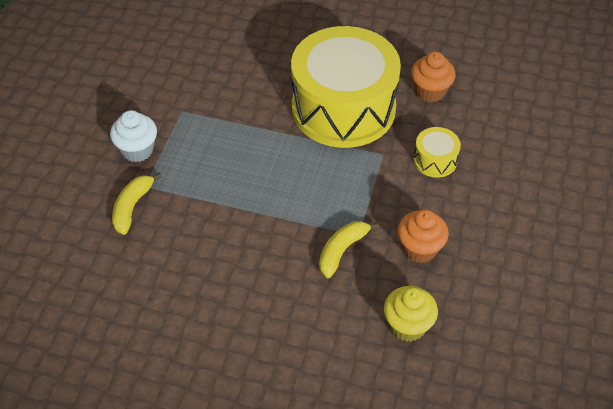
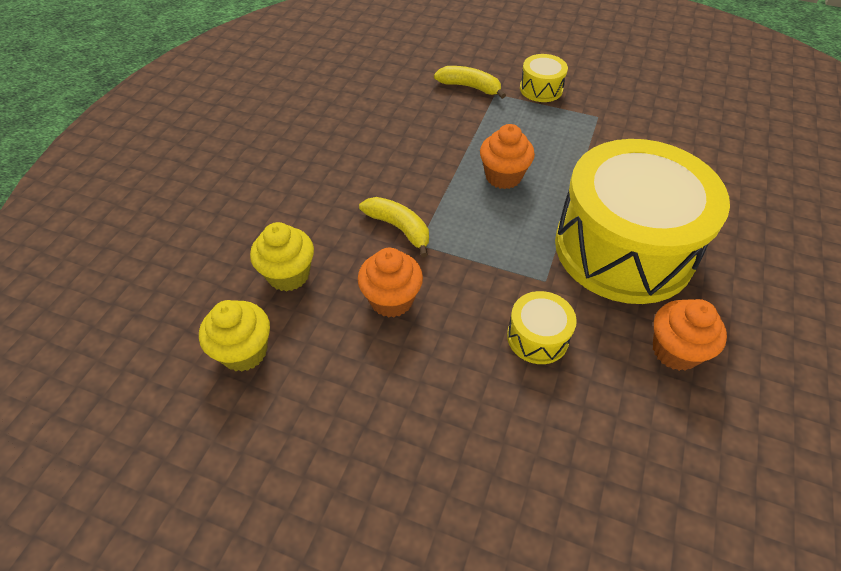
camera: 95 degrees right, 0 degrees up
white cupcake [110,110,157,162] -> yellow drum [520,54,568,102]
none -> yellow cupcake [199,300,270,372]
none -> orange cupcake [480,124,535,189]

